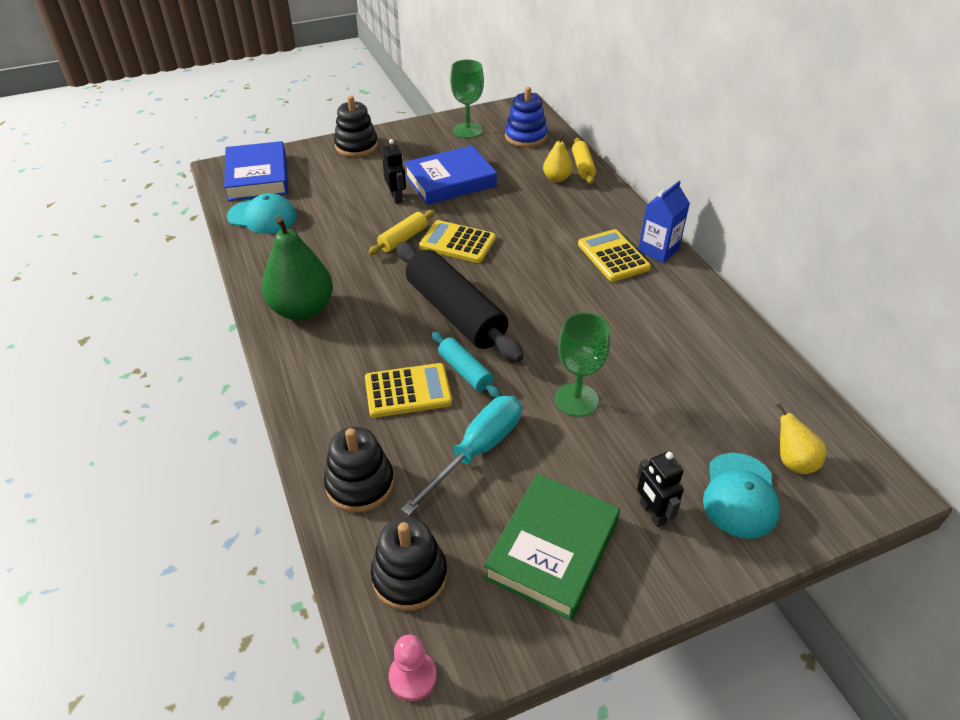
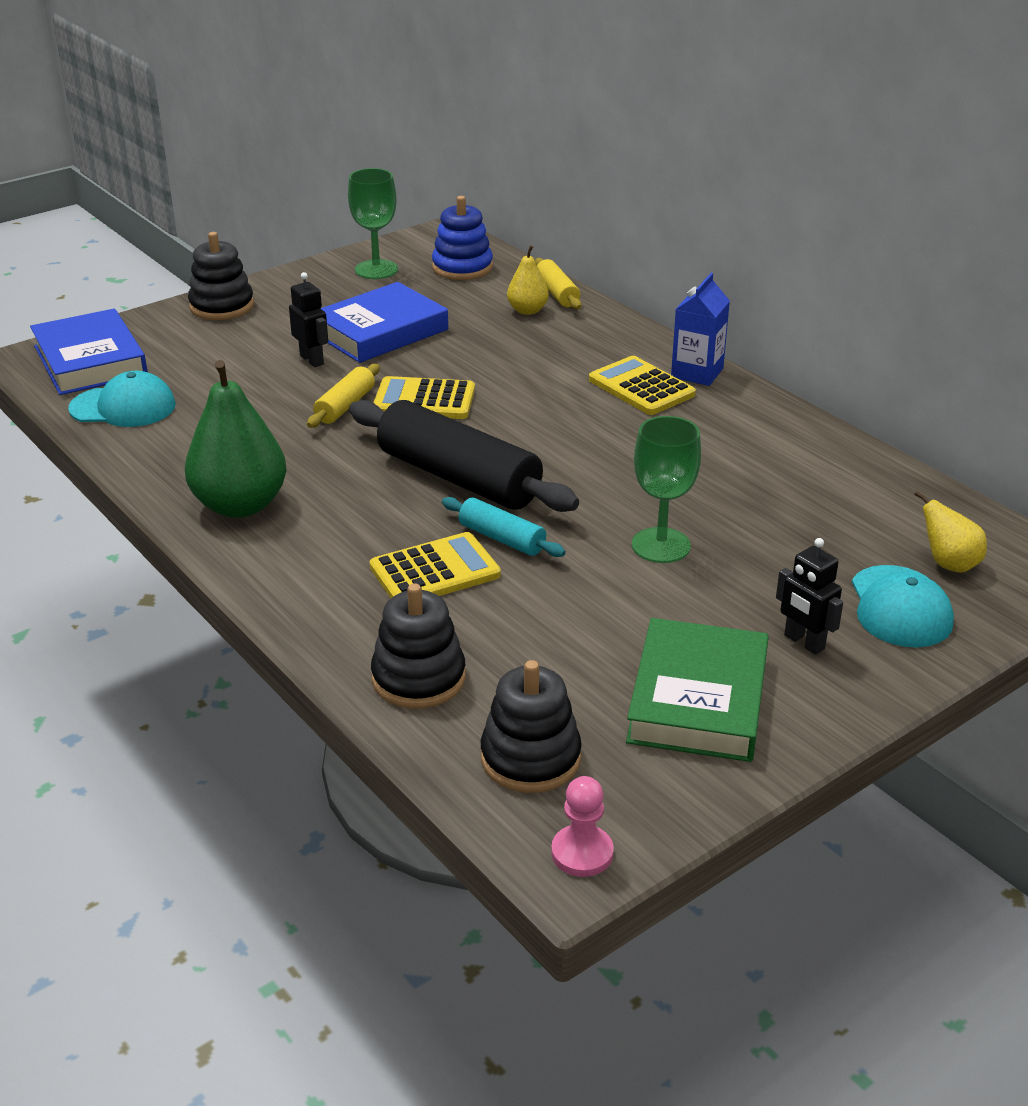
camera: 15 degrees left, 10 degrees down
turquoise screwdriver [401,396,521,516] -> none

